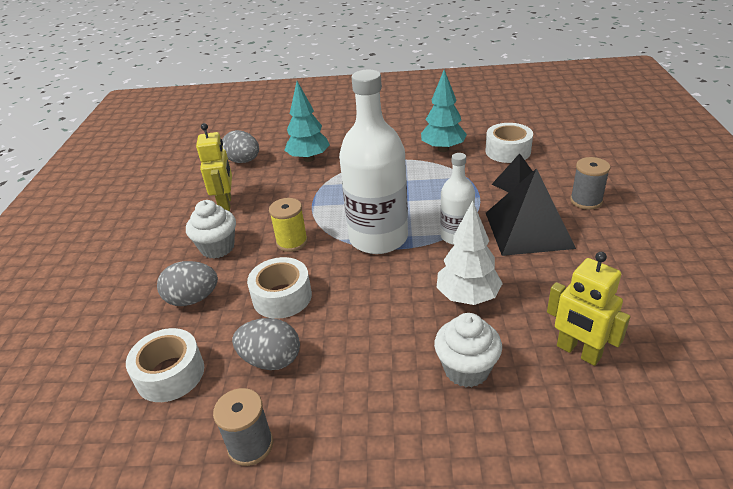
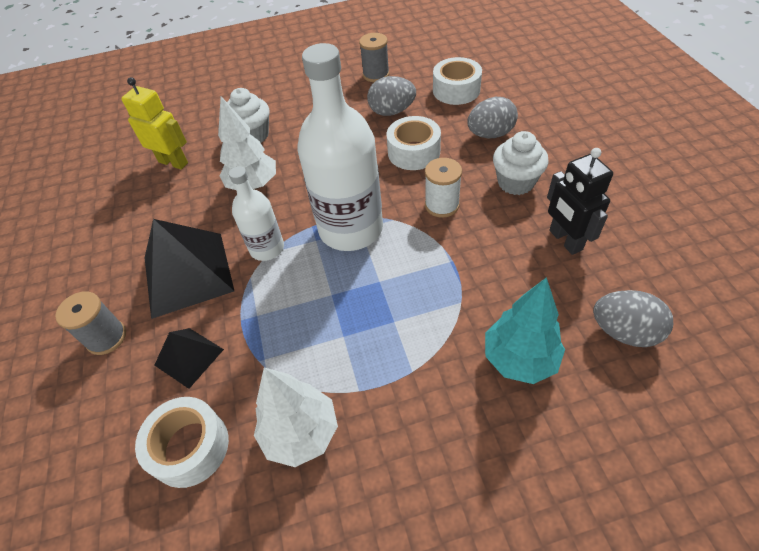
camera: 165 degrees right, 15 degrees up
yellow robot [196,123,232,211] -> black robot [547,148,613,255]
yellow spool [269,198,308,252] -> white spool [425,158,462,218]
turquoise tree [421,70,467,152] -> white tree [254,368,338,467]

